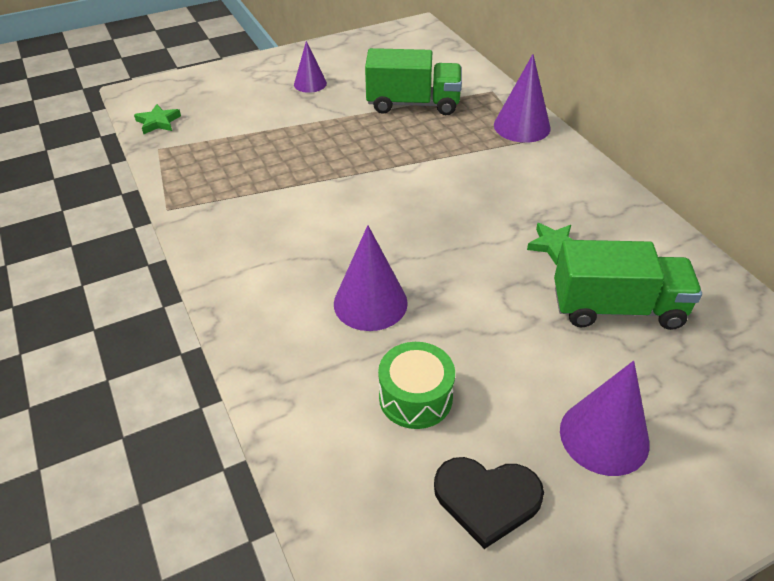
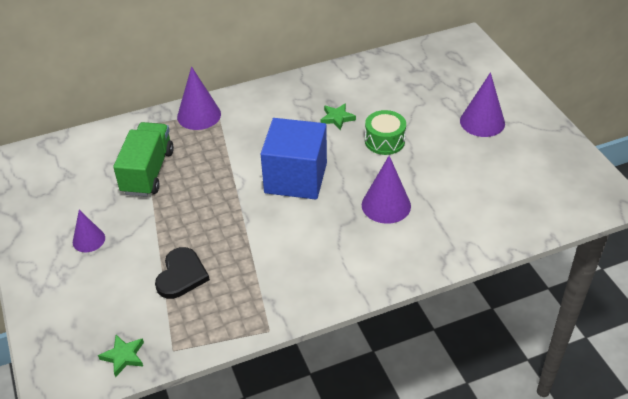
camera: 85 degrees left, 0 degrees up
green drum [378,342,455,429] -> green drum moved to [365,110,406,155]
black heart [434,457,544,549] -> black heart moved to [155,247,210,299]
green truck [554,240,702,330] -> none
none -> blue cube [261,118,327,200]

